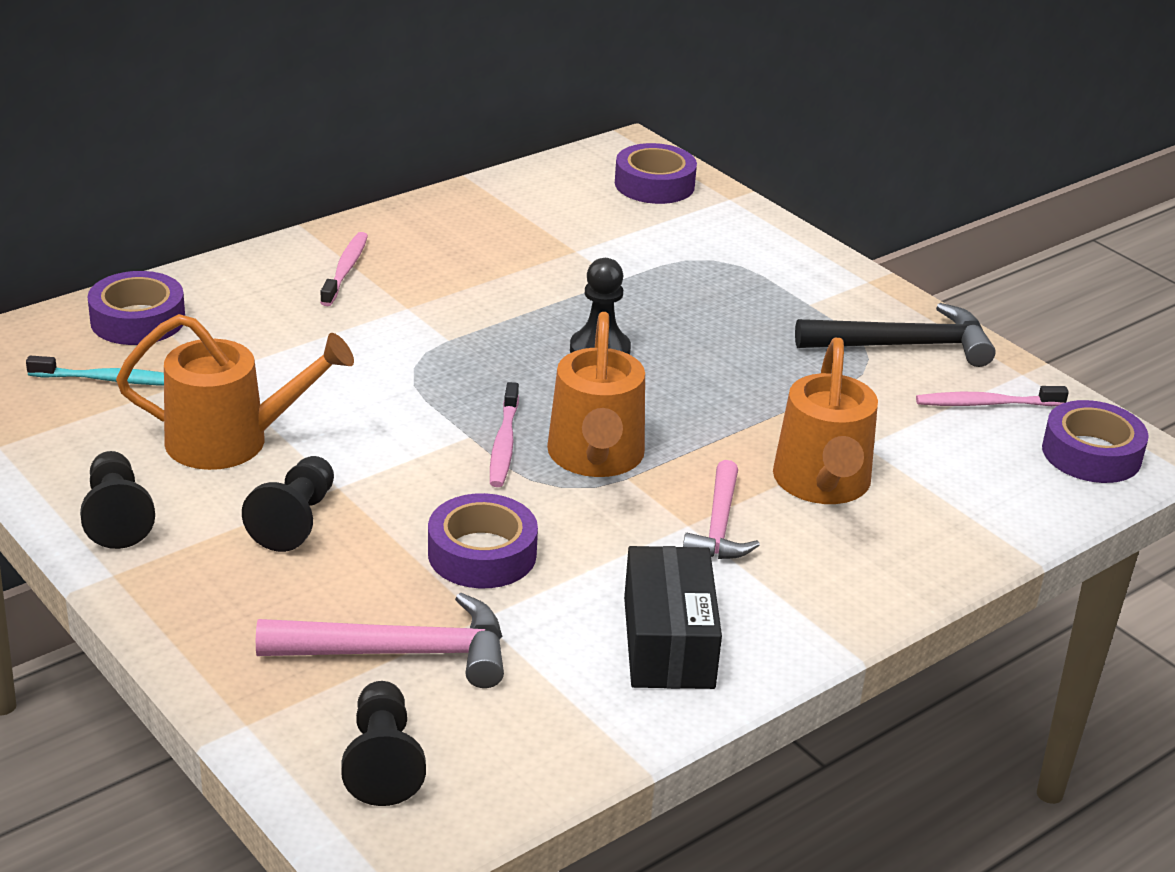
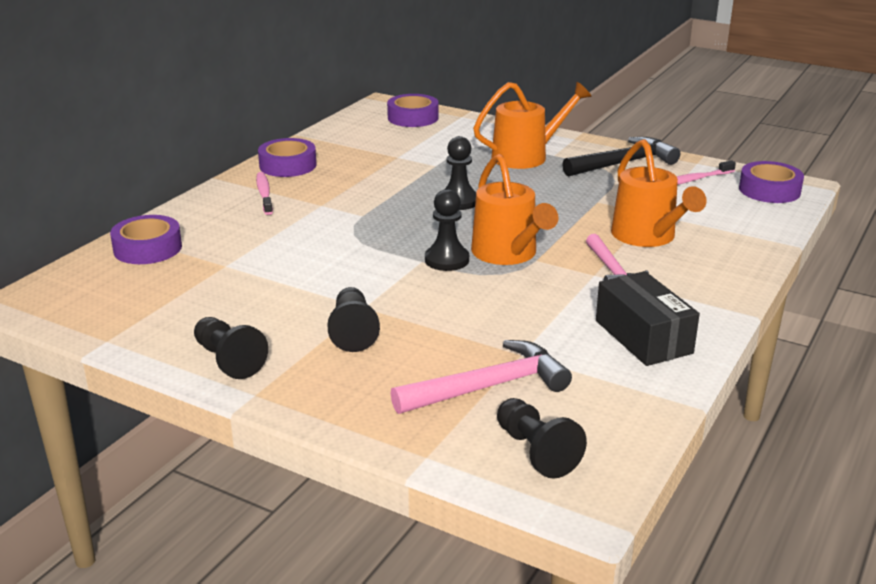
camera: 20 degrees left, 5 degrees down
turquoise toothbrush [26,356,164,385] -> none
orange watering can [116,314,354,470] -> orange watering can moved to [473,82,591,169]
purple tape [428,493,538,588] -> purple tape moved to [258,138,316,177]
pink toothbrush [490,382,519,487] -> black pawn [425,189,469,271]

